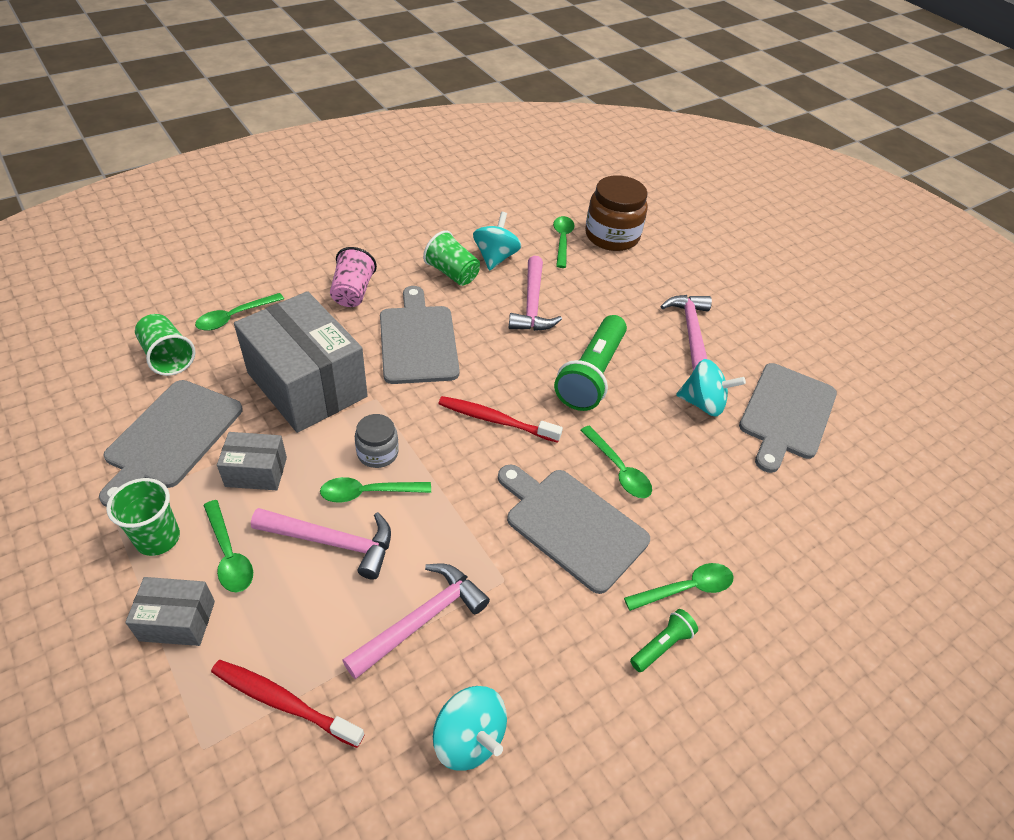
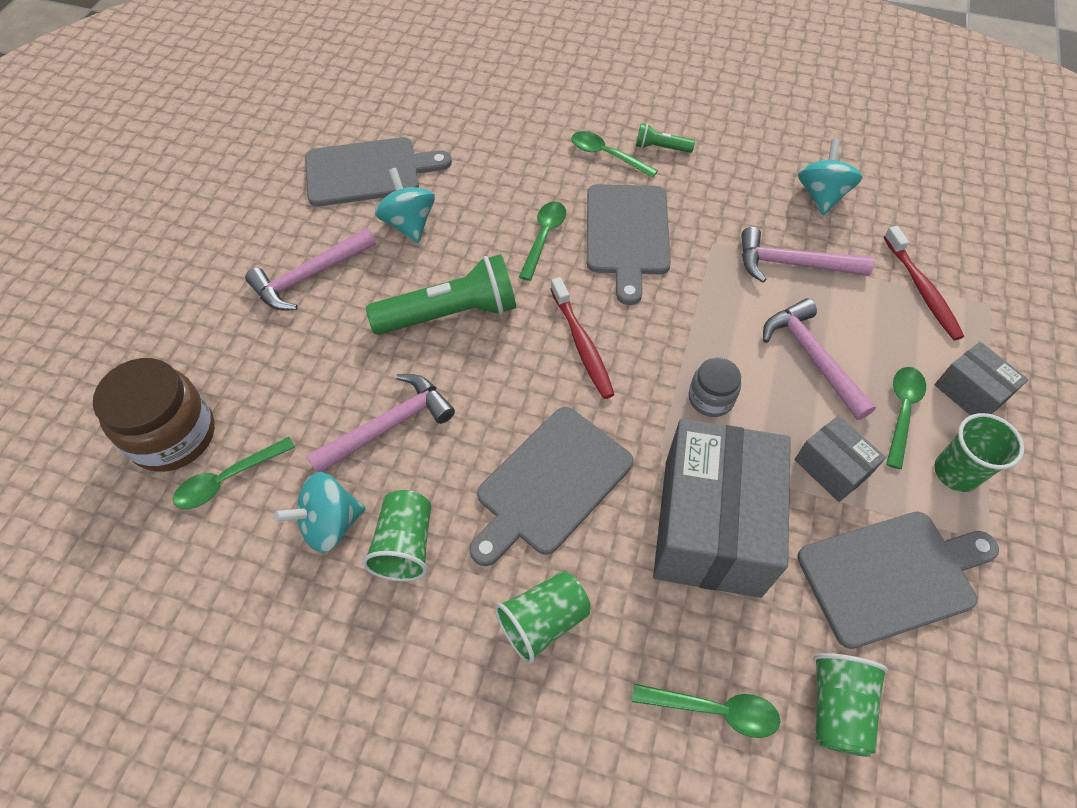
camera: 125 degrees left, 10 degrees up
green spoon [320,477,431,502] -> none
pink cup [330,247,377,307] -> green cup [495,571,591,664]

